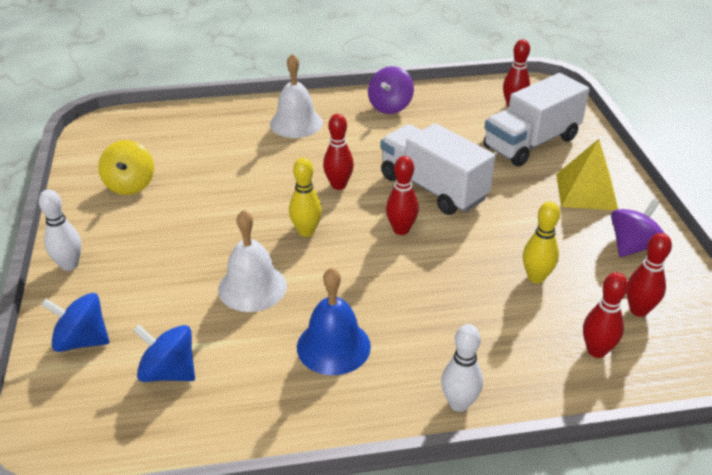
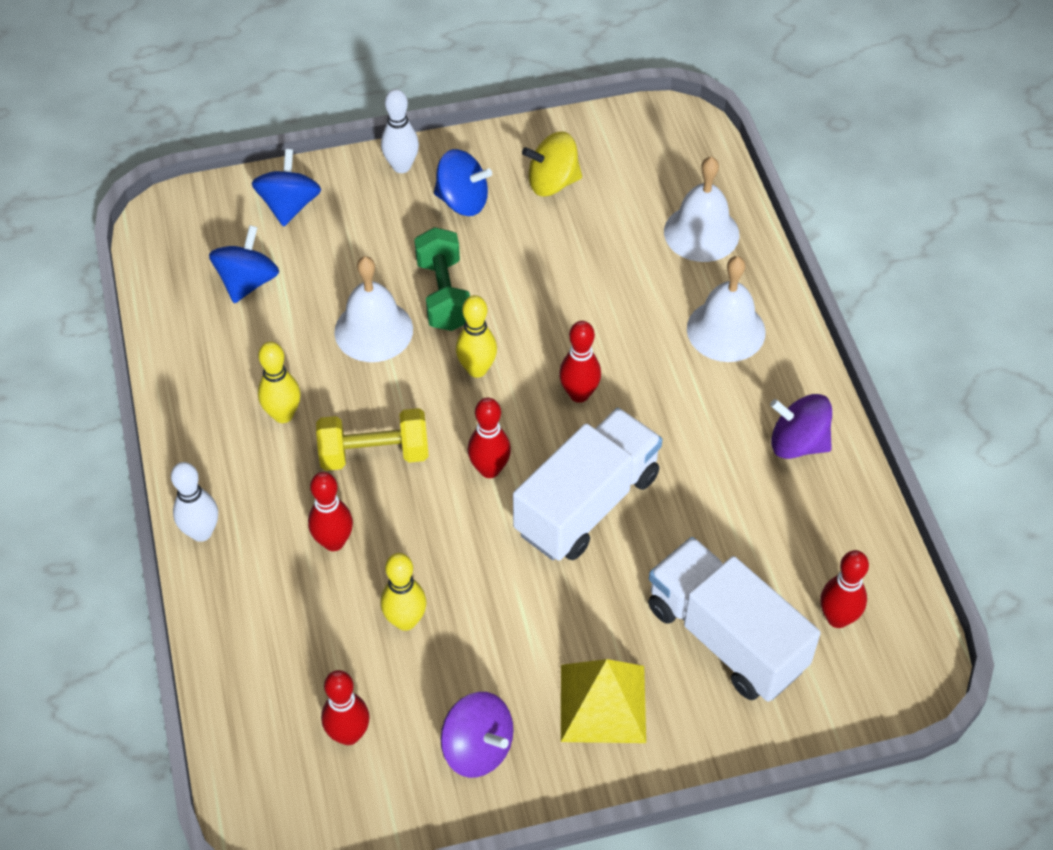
camera: 85 degrees right, 15 degrees up
blue bell [297,267,371,375] -> yellow bowling pin [258,342,301,423]
red bowling pin [583,272,628,358] -> red bowling pin moved to [308,472,353,551]
none -> yellow dumbbell [316,408,429,471]
none -> green dumbbell [414,227,470,331]
none -> blue spinning top [434,149,492,216]
none -> white bell [664,156,739,262]

